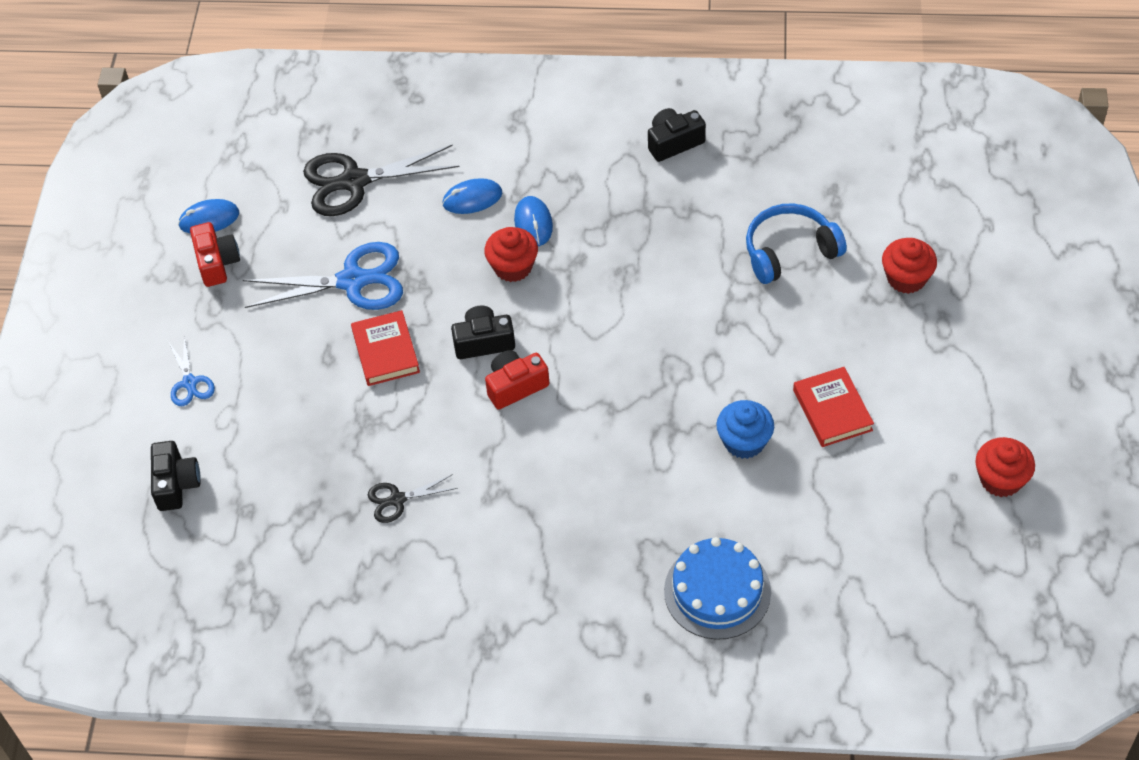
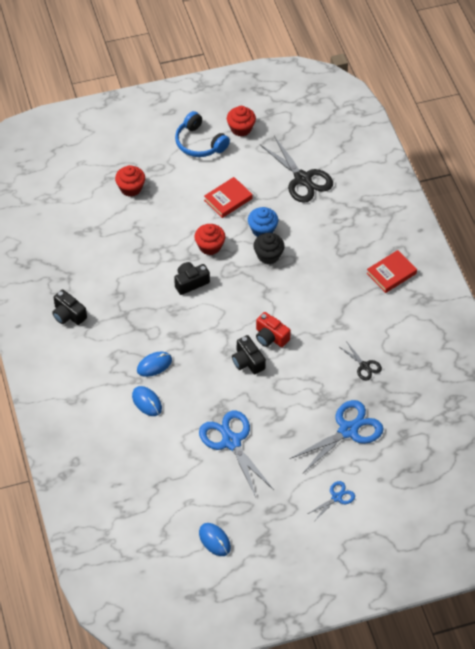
camera: 115 degrees left, 0 degrees up
black camera [151,441,201,511] -> black camera moved to [174,262,210,295]
red camera [190,222,240,287] -> none
black scissors [303,144,460,216] -> black scissors moved to [260,136,333,203]
red book [351,310,420,386] -> red book moved to [366,250,417,293]
red cupcake [484,227,538,282] -> red cupcake moved to [195,224,225,255]
blue cake [664,537,771,640] -> none
blue headphones [746,203,847,284] -> blue headphones moved to [175,111,230,157]
none -> black cupcake [253,233,285,264]
none -> blue scissors [290,400,384,473]

